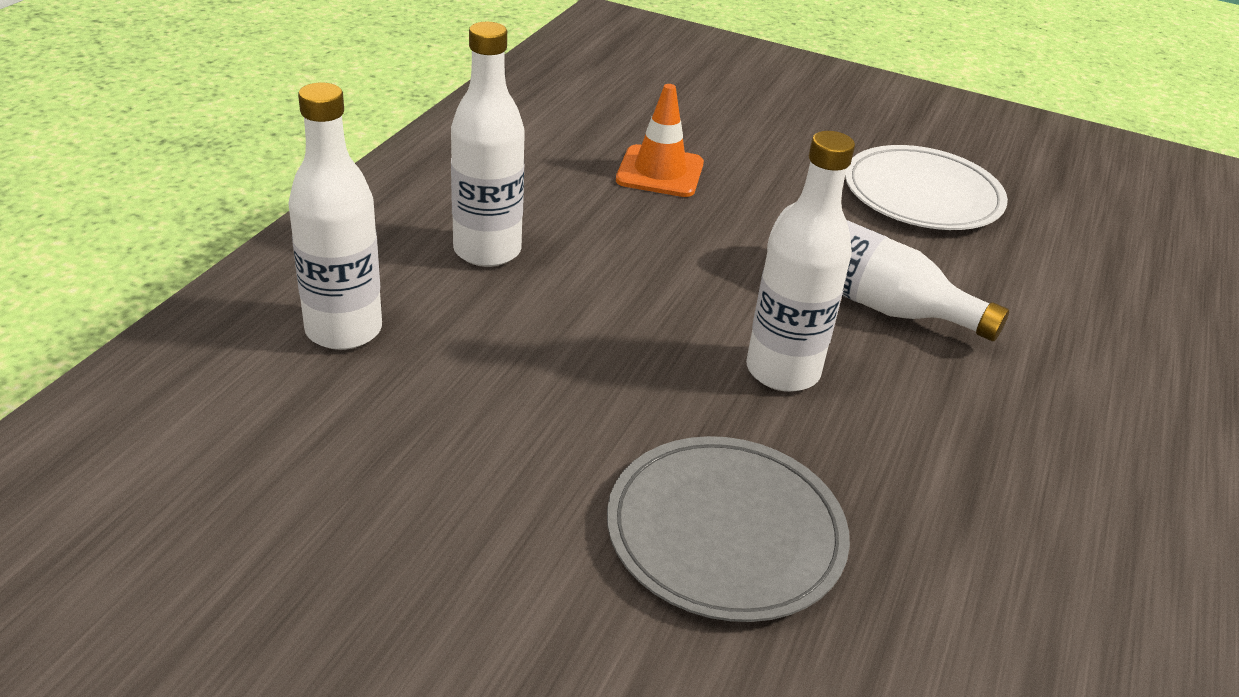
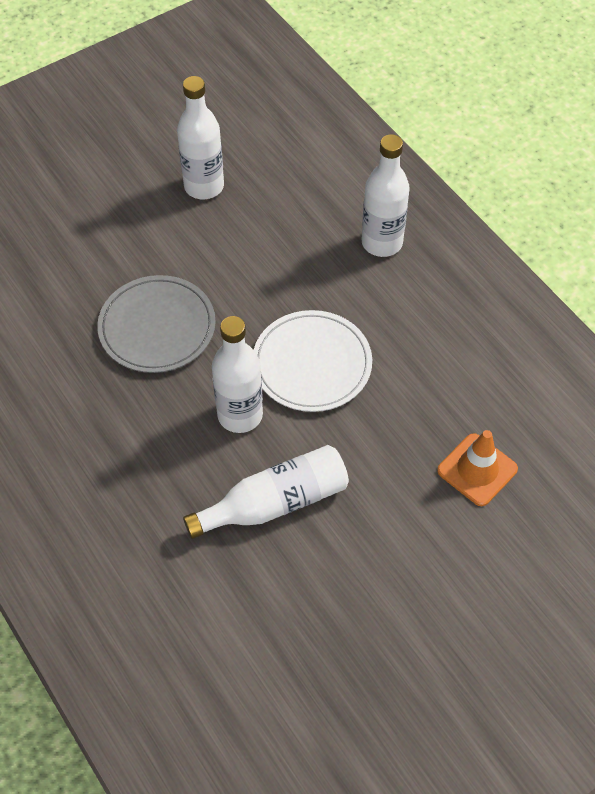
camera: 125 degrees right, 20 degrees up
white bottle [451,22,525,267] -> white bottle moved to [177,76,224,199]
white plate [845,145,1008,230] -> white plate moved to [254,310,372,412]

